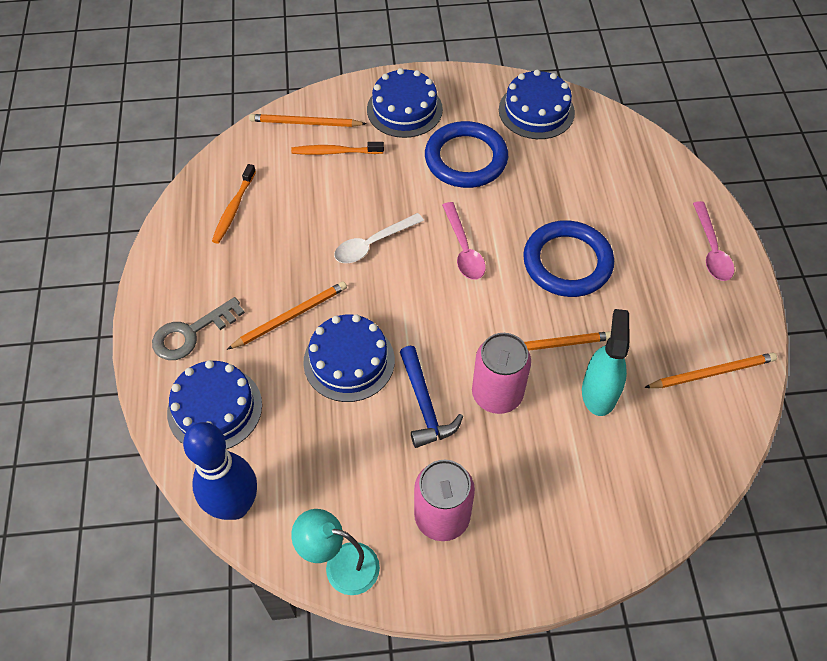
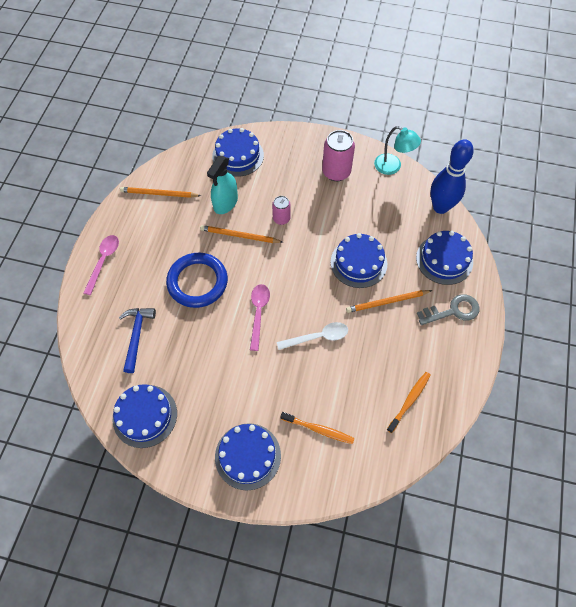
camera: 160 degrees left, 5 degrees up
orange pencil [249,114,366,127] -> none
blue hammer [400,346,463,448] -> blue hammer moved to [119,308,156,373]
blue ring [425,121,508,188] -> none
pink can [472,333,531,414] -> pink can [272,196,291,225], size x0.58
none -> blue cake [212,128,264,177]

